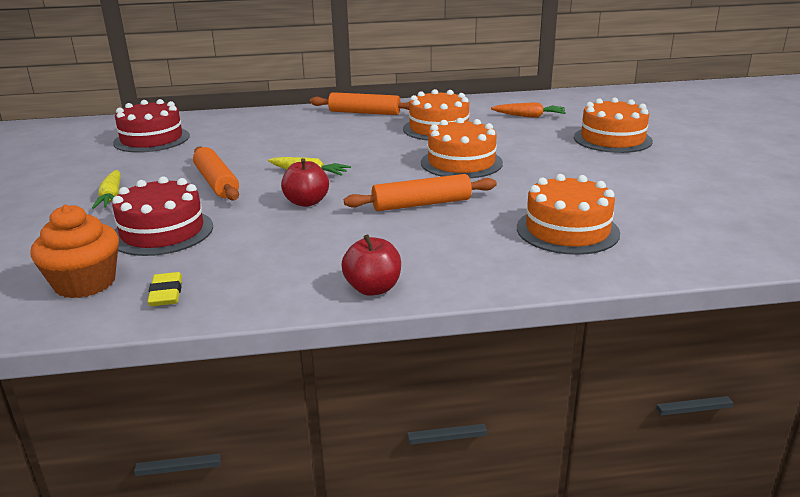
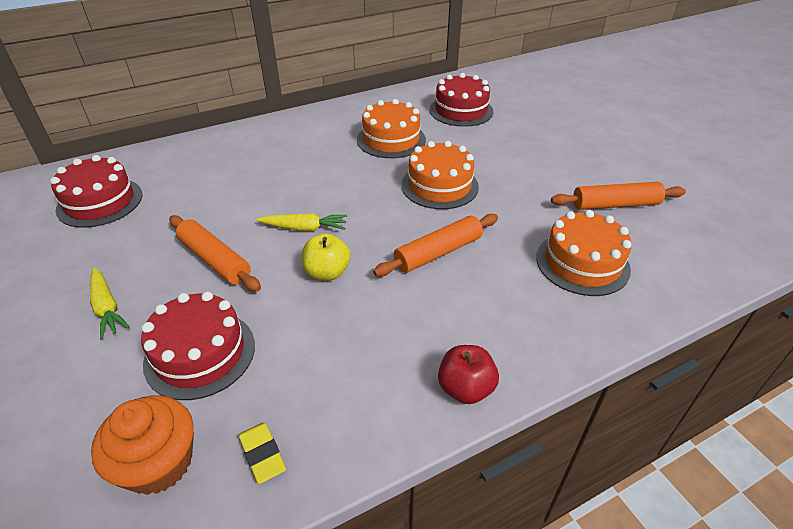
camera: 20 degrees left, 15 degrees up
red apple [281,158,329,207] -> yellow apple [302,233,350,281]
orange rolling pin [310,92,409,115] -> orange rolling pin moved to [551,182,686,210]
orange carrot [491,102,566,118] -> red cake [430,73,493,127]
orange cake [574,97,653,153] -> none

